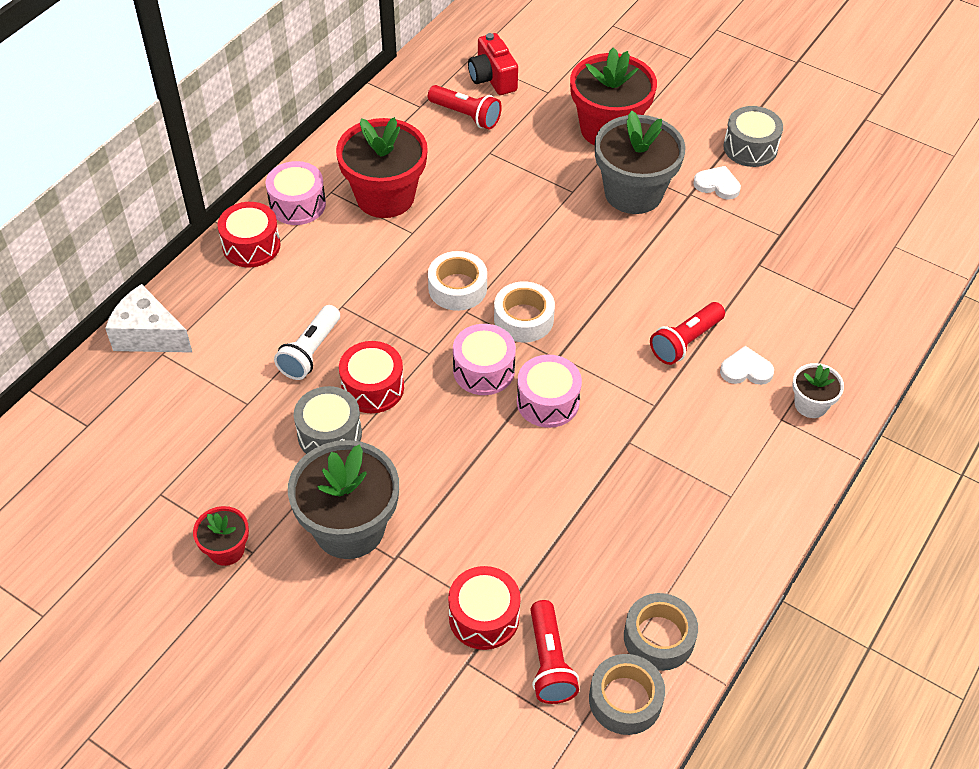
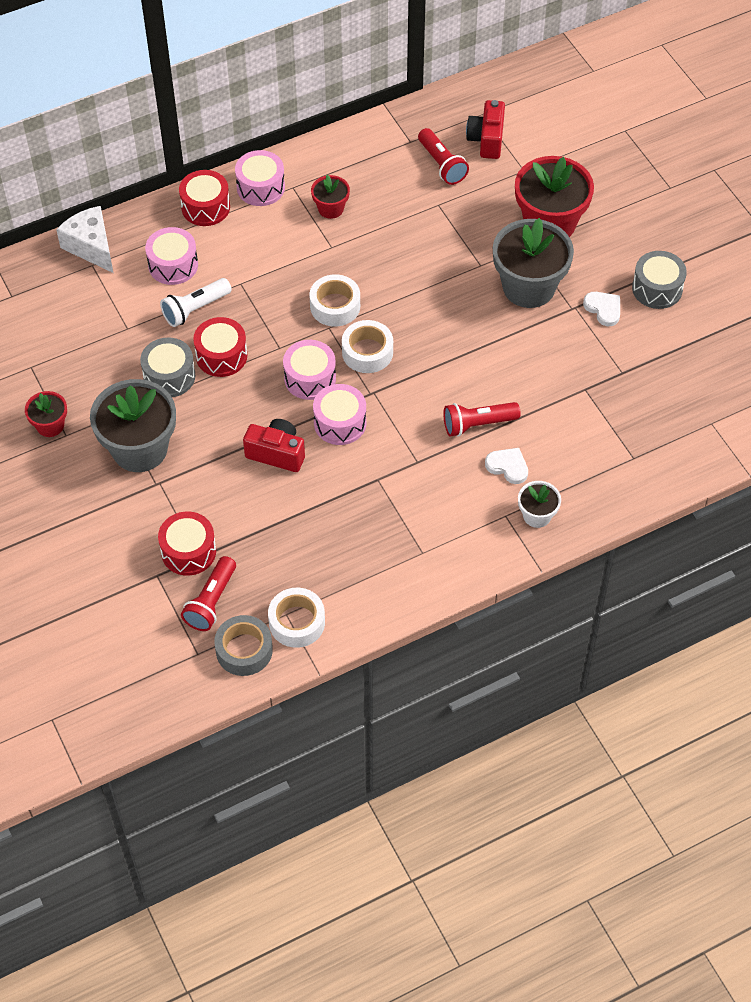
camera: 30 degrees right, 5 degrees up
red flower pot [336,117,428,218] -> red flower pot [311,175,350,219], size x0.50
grey tape [624,593,698,671] -> white tape [268,588,325,648]
none -> pink drum [145,227,198,285]
none -> red camera [243,419,305,472]

